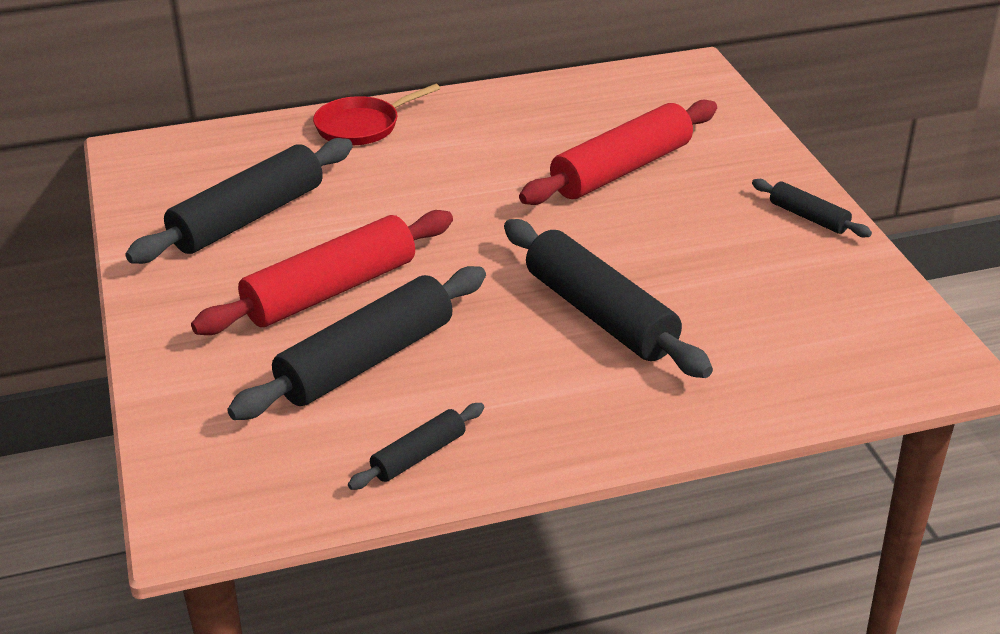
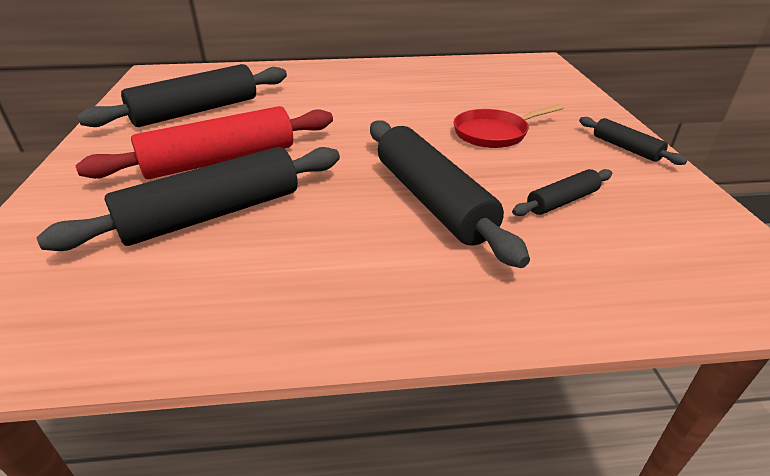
camera: 10 degrees right, 0 degrees up
red pan [313,84,440,145] -> red pan moved to [454,104,563,148]
black rolling pin [348,403,485,490] -> black rolling pin moved to [512,169,612,216]
red rolling pin [519,99,717,205] -> none

